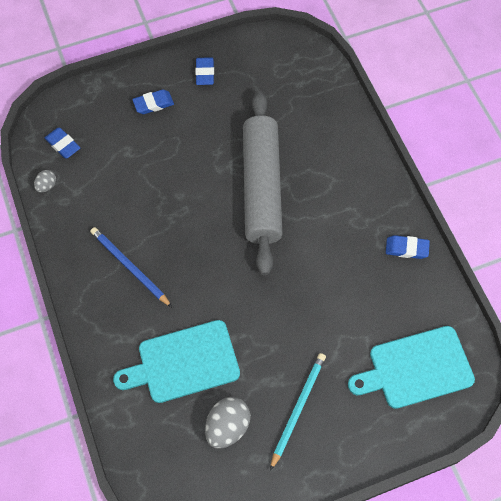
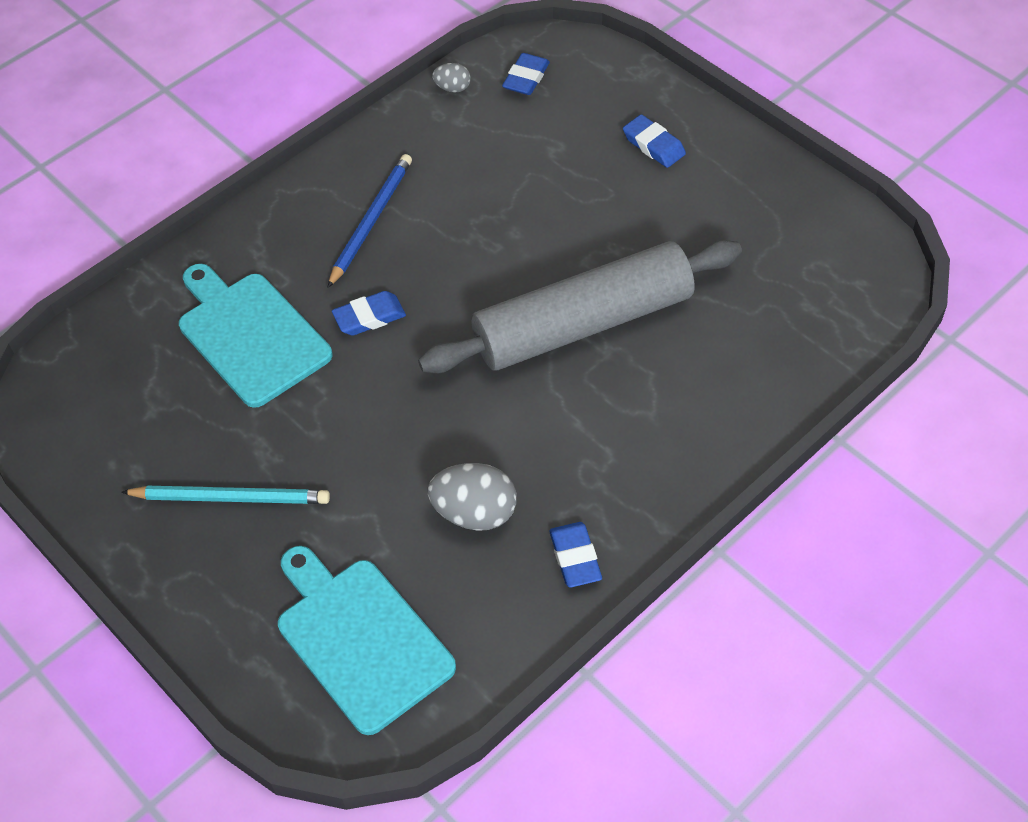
camera: 70 degrees right, 10 degrees down
blue eraser [195,57,214,85] -> blue eraser moved to [332,291,406,336]
grey egg [205,397,250,449] -> grey egg moved to [428,463,517,531]

